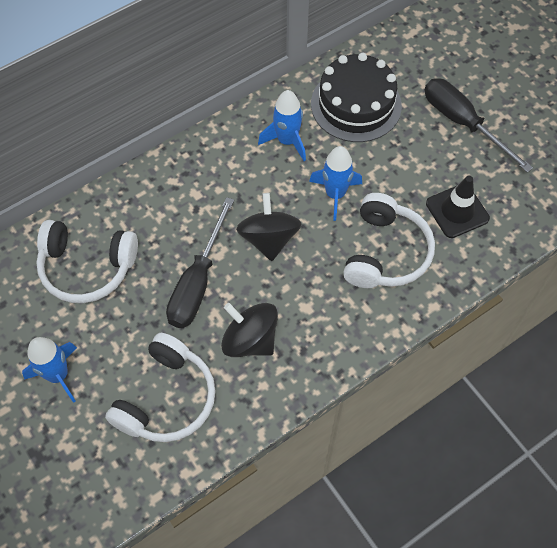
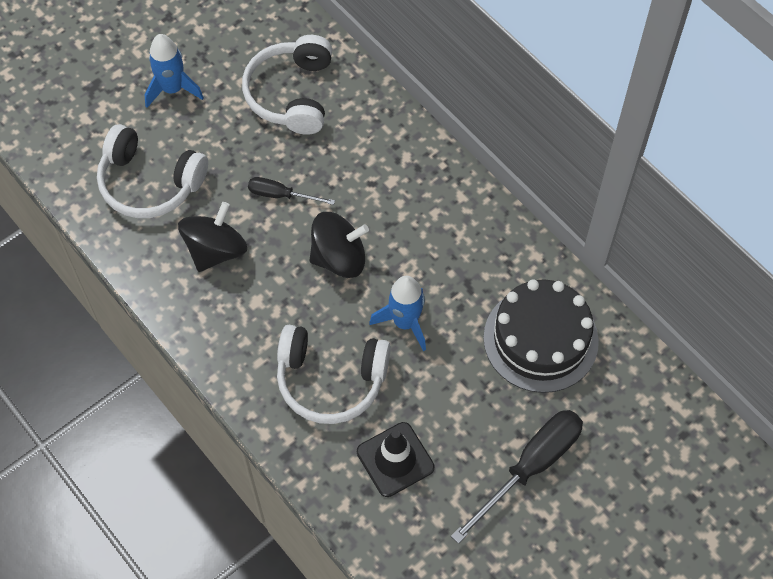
camera: 85 degrees right, 0 degrees up
black screwdriver [166,197,234,328] -> black screwdriver [248,177,335,205], size x0.55
blue rocket [258,90,306,161] -> none

